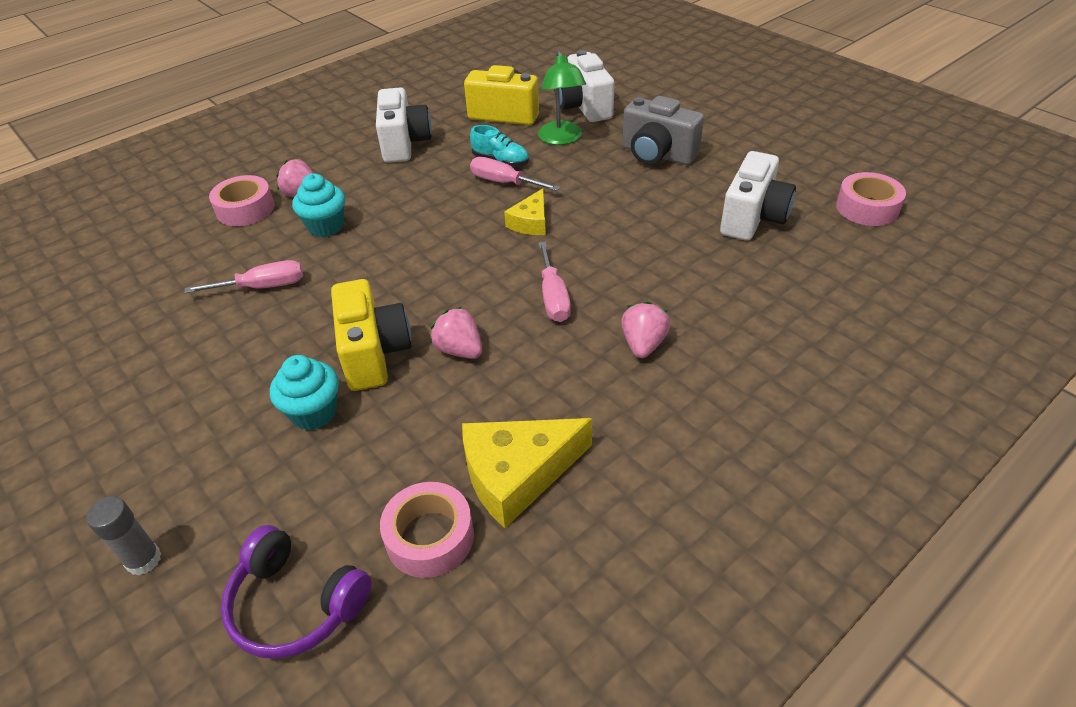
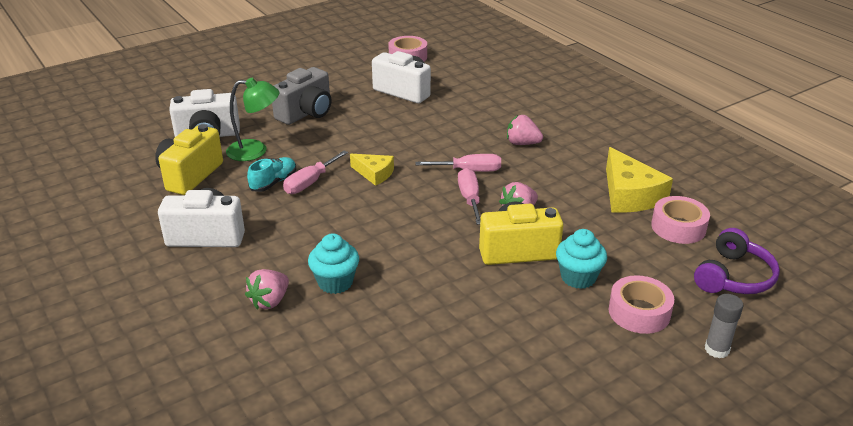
camera: 85 degrees left, 10 degrees down
pink screwdriver [184,260,303,293] -> pink screwdriver moved to [458,168,480,225]
pink tape [209,175,275,226] -> pink tape moved to [609,275,674,334]

